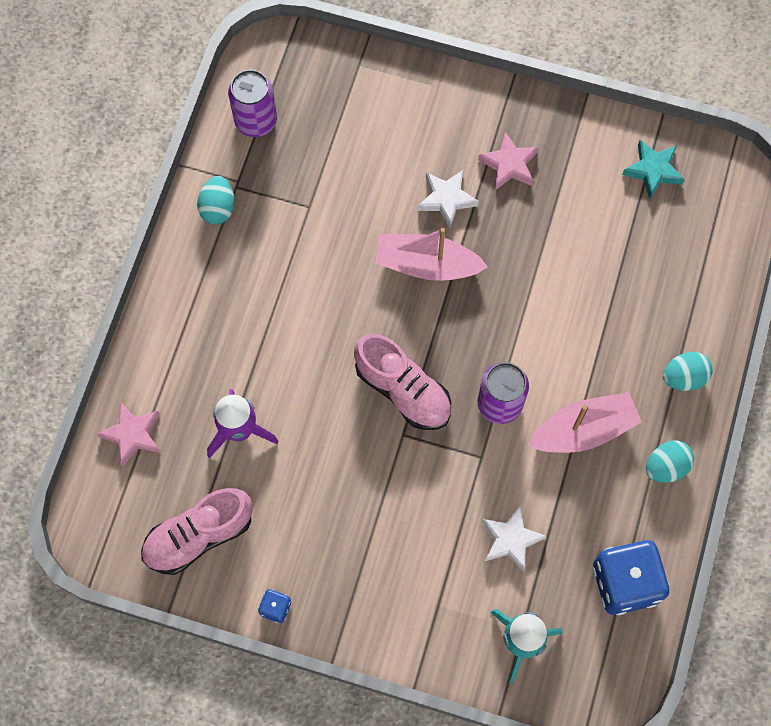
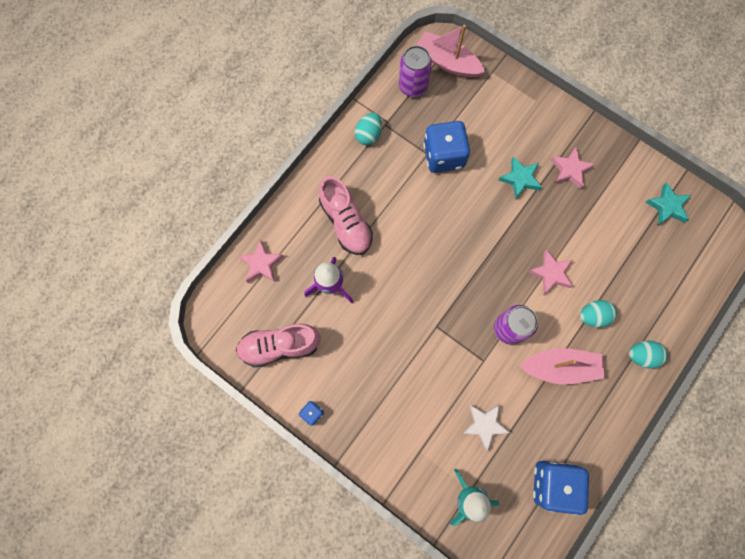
camera: 20 degrees right, 5 degrees up
pink shoe [354,334,451,430] -> pink shoe moved to [319,176,373,255]
pink boat [375,228,488,281] -> pink boat moved to [416,25,485,78]
white star [418,169,479,228] -> turquoise star [499,156,542,199]
turquoise egg [646,441,694,483] -> turquoise egg moved to [580,300,617,328]
none -> blue dice [423,121,470,173]
none -> pink star [529,250,573,294]

